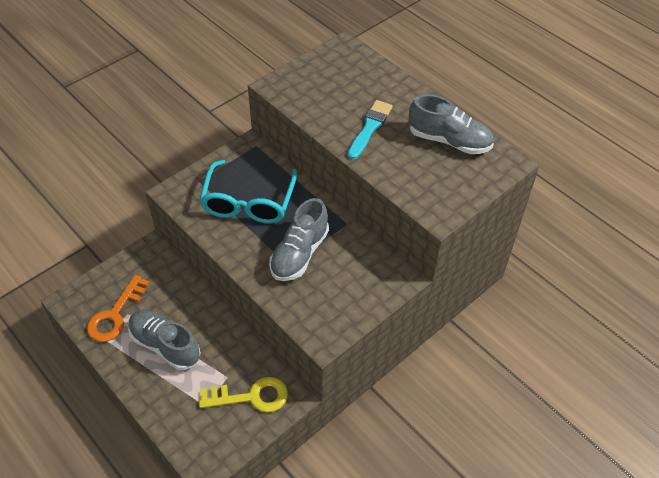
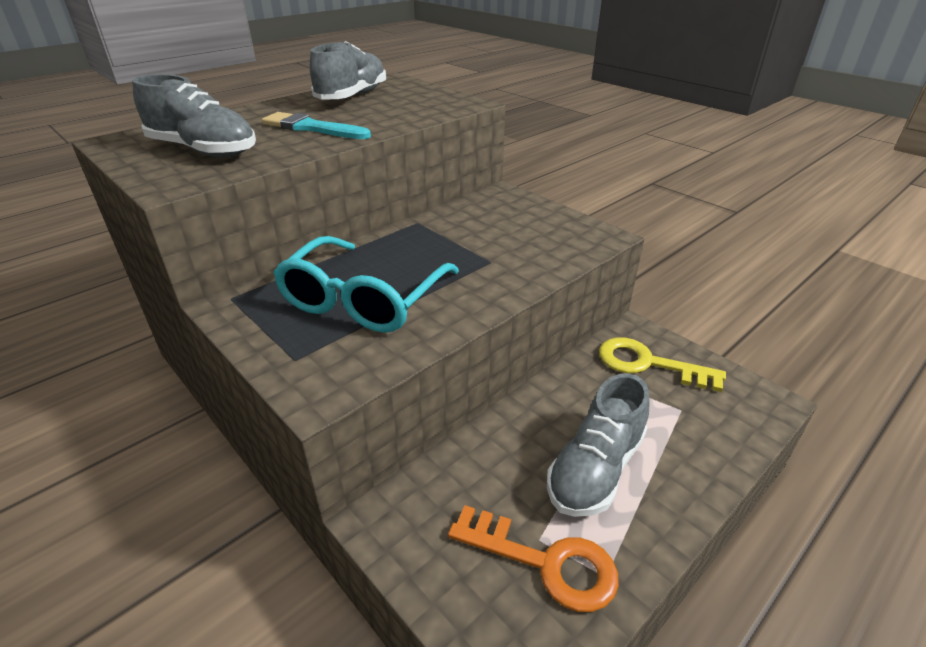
camera: 90 degrees left, 15 degrees down
yellow key [199,377,288,412] -> yellow key turned 60 degrees counterclockwise [599,337,726,392]
turquoise glasses [200,160,297,224] -> turquoise glasses turned 105 degrees clockwise [273,236,459,333]
grey shoe [269,198,329,281] -> grey shoe moved to [132,74,256,157]

